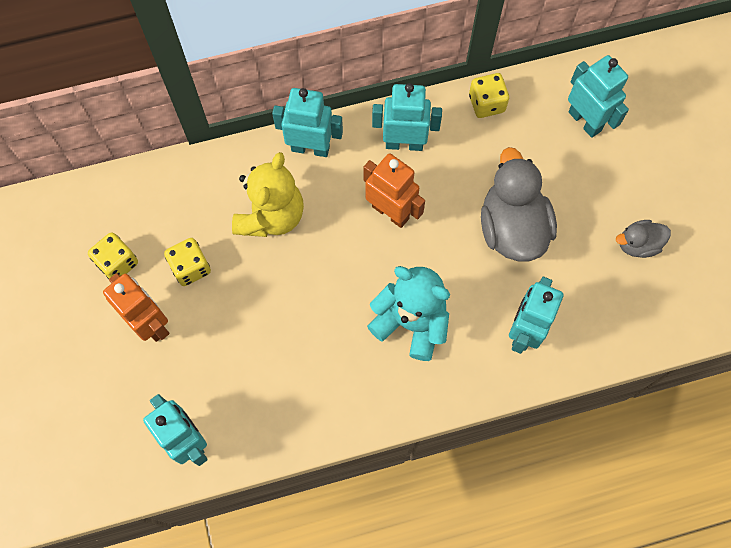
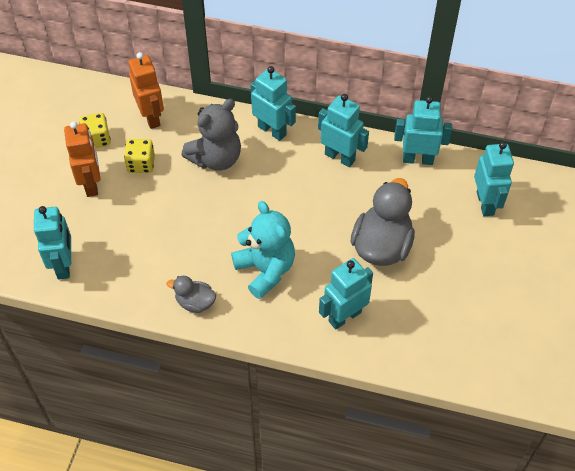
camera: 30 degrees right, 15 degrees down
yellow teddy bear [232,152,304,237] -> grey teddy bear [181,99,241,170]
orange robot [364,153,425,228] -> orange robot moved to [129,52,164,129]
yellow dice [469,73,509,118] -> turquoise robot [394,96,452,165]
grey duck [616,220,671,258] -> grey duck moved to [167,276,216,313]

